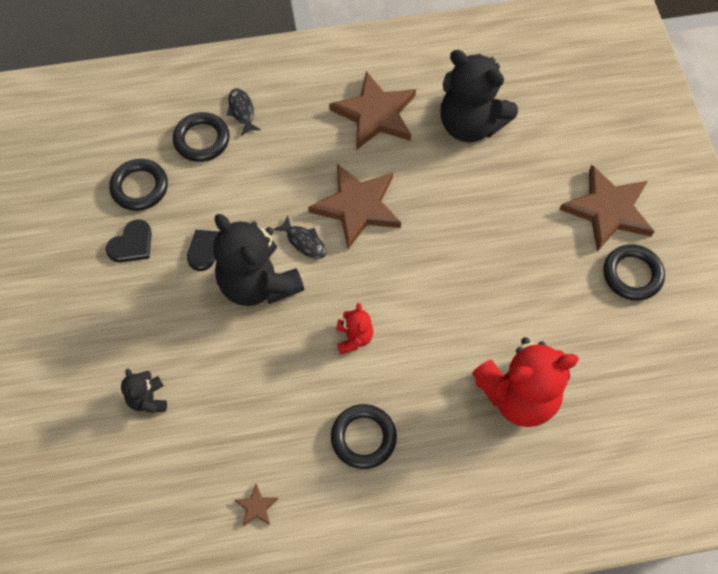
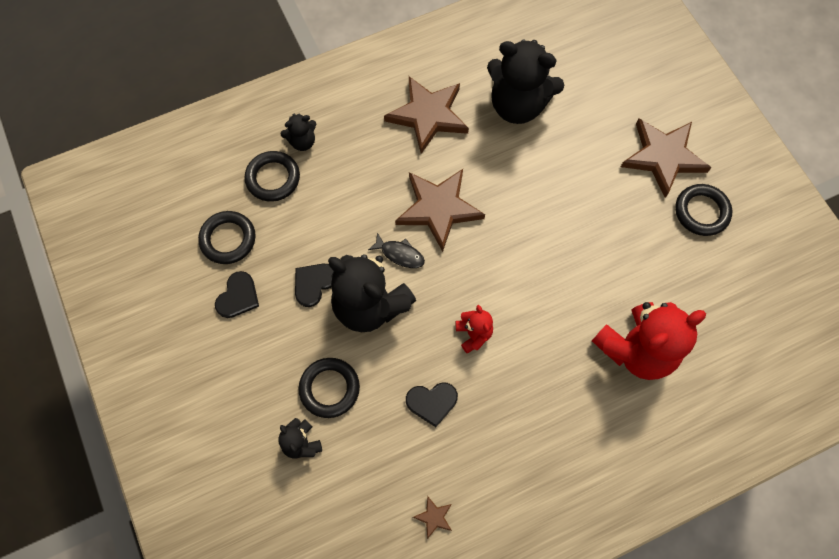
camera: 15 degrees left, 5 degrees up
black fish [227,89,261,136] -> black teddy bear [281,114,316,151]
black ring [331,404,397,469] -> black ring moved to [299,358,360,418]
none -> black heart [406,382,458,427]

